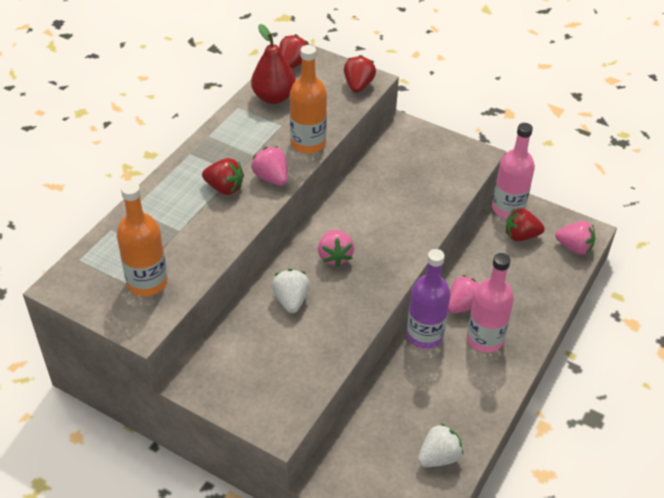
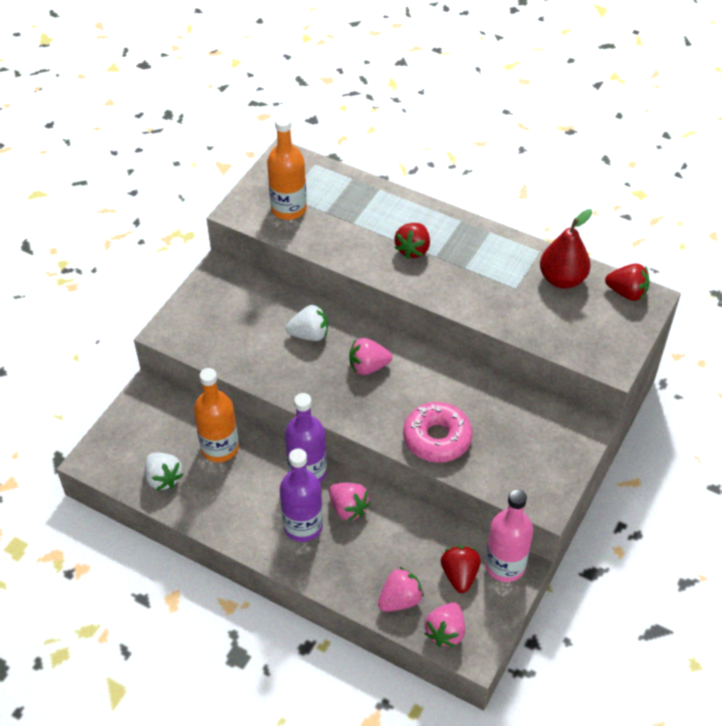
camera: 90 degrees right, 5 degrees up
pink strawberry [251,146,288,186] -> pink strawberry moved to [378,567,424,612]
orange bottle [290,45,327,153] -> orange bottle moved to [194,368,239,462]
red strawberry [344,55,376,93] -> none
pink bottle [467,253,514,353] -> purple bottle [280,448,323,542]
none -> pink donut [403,402,473,462]

